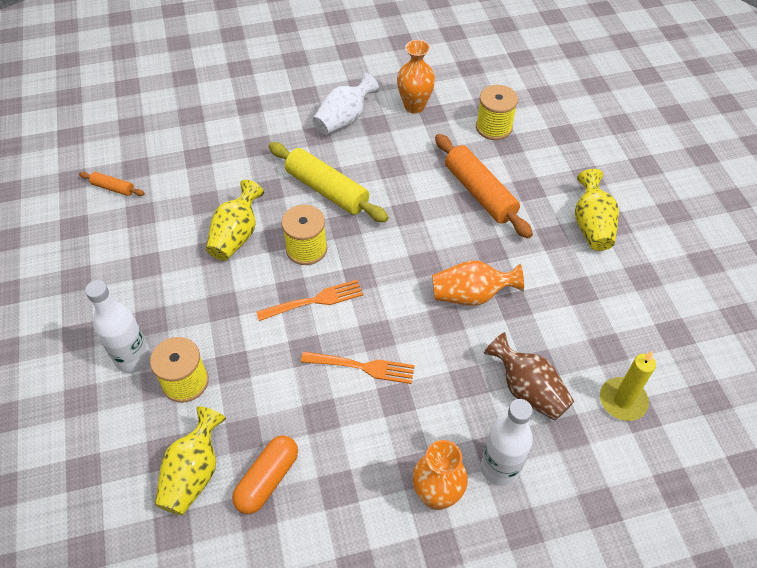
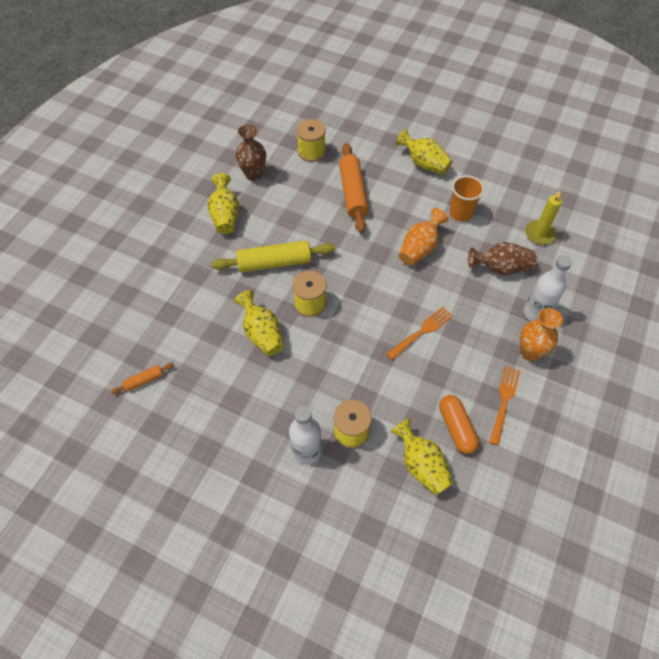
camera: 50 degrees left, 5 degrees up
orange fork [256,280,363,321] -> orange fork moved to [489,366,520,446]
white vase [313,73,379,135] -> yellow vase [207,173,239,234]
orange vase [397,40,435,114] -> brown vase [236,124,266,181]
orange rolling pin [435,134,533,238] -> orange rolling pin turned 75 degrees clockwise [339,143,369,233]
none -> orange cup [449,176,484,222]

